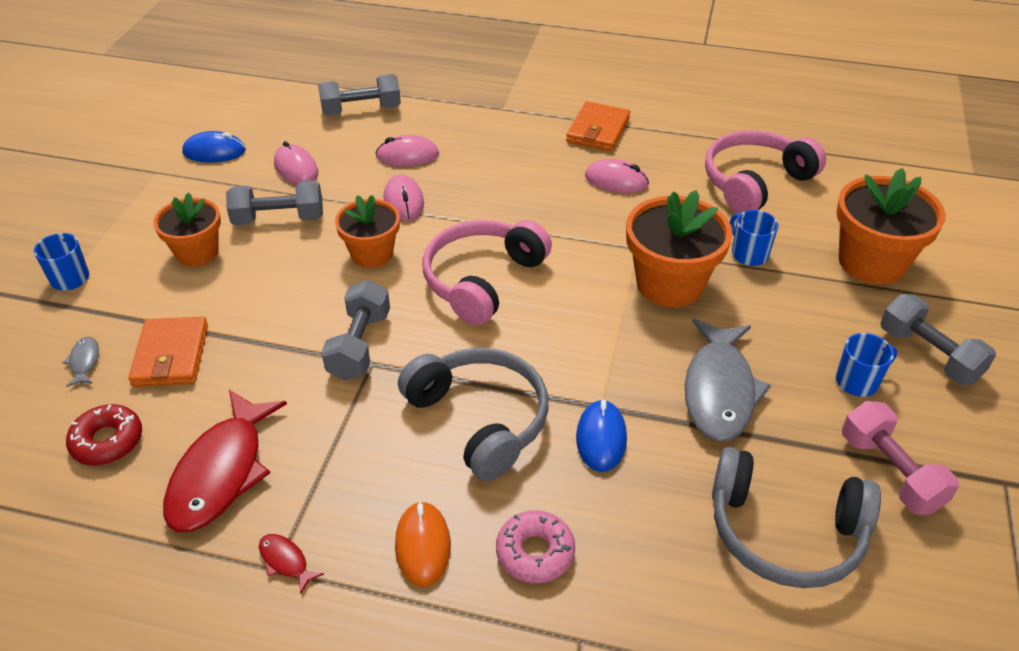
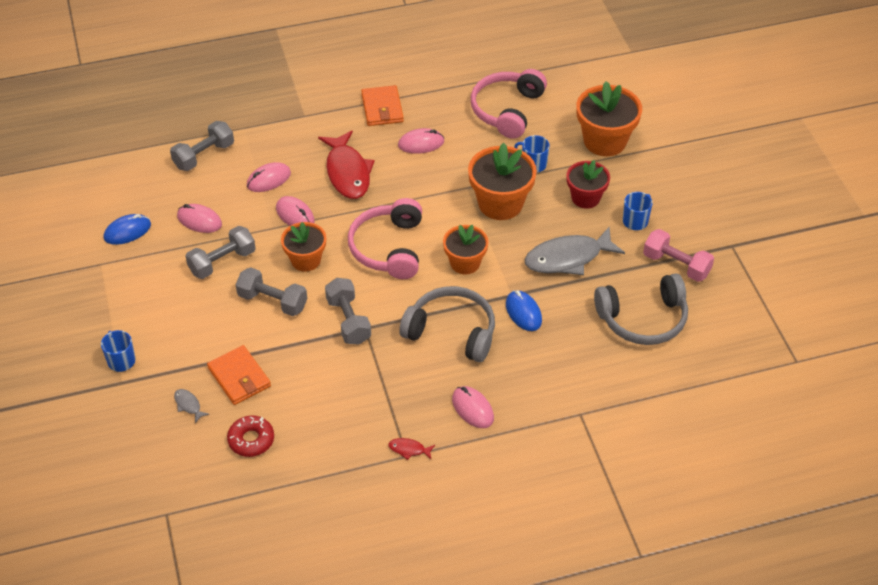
camera: 30 degrees left, 5 degrees up
orange flower pot [153,192,221,267] -> orange flower pot moved to [443,225,488,274]
red fish [163,390,287,532] -> red fish moved to [318,130,375,199]
orange mouse [395,501,451,587] -> pink mouse [452,386,494,428]
pink donut [496,510,575,583] -> none
grey fish [685,319,771,442] -> grey fish turned 90 degrees clockwise [524,227,625,275]
grey dumbbell [880,294,996,385] -> grey dumbbell moved to [236,267,307,316]
none -> red flower pot [566,160,610,209]

